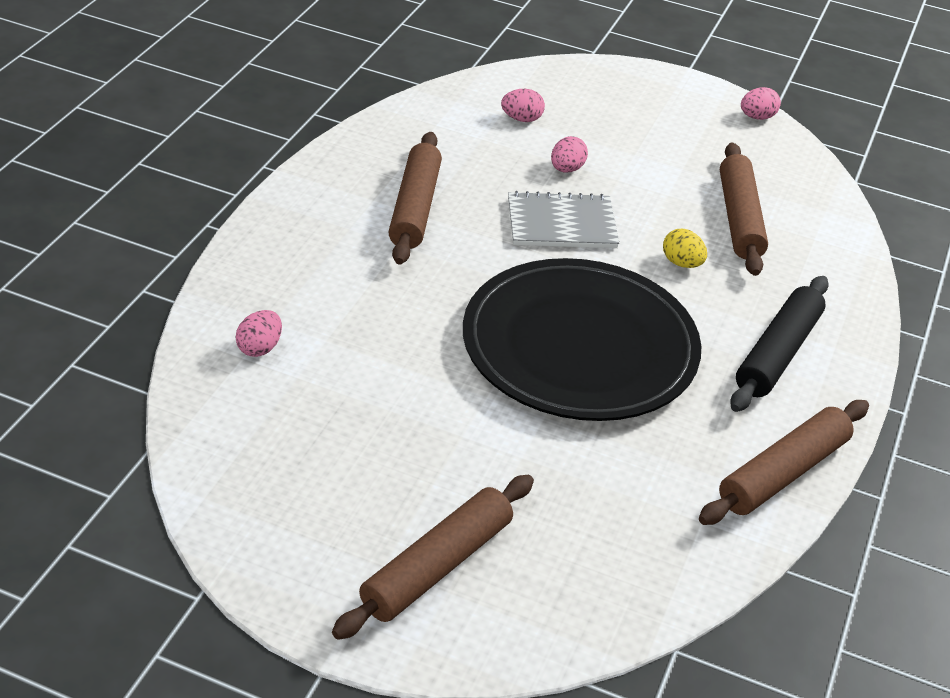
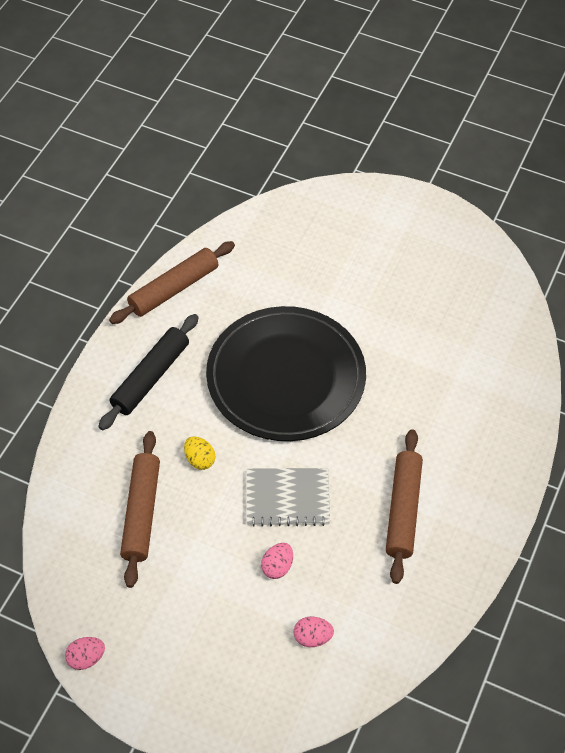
camera: 175 degrees left, 15 degrees up
pink egg [235,310,282,357] -> none
brown rolling pin [332,475,534,640] -> none

